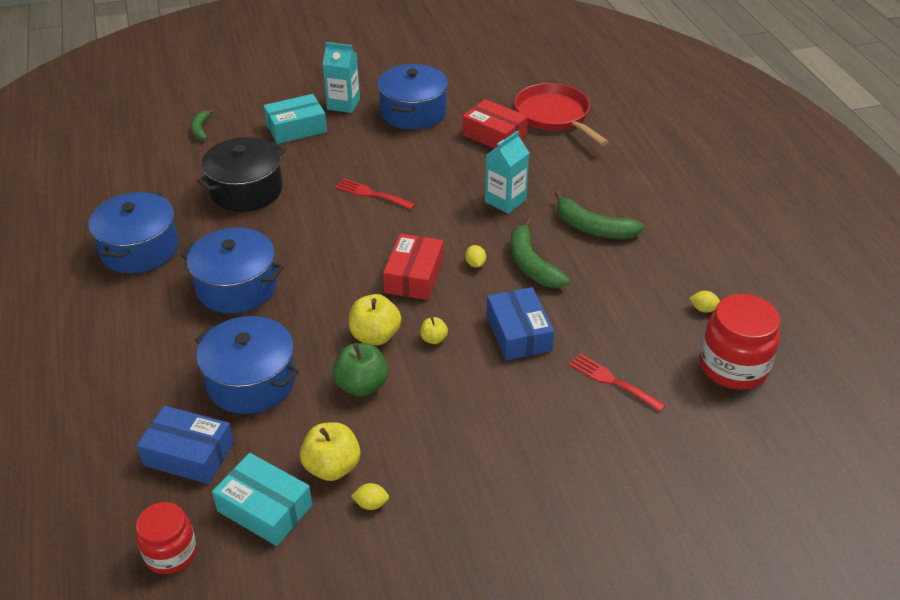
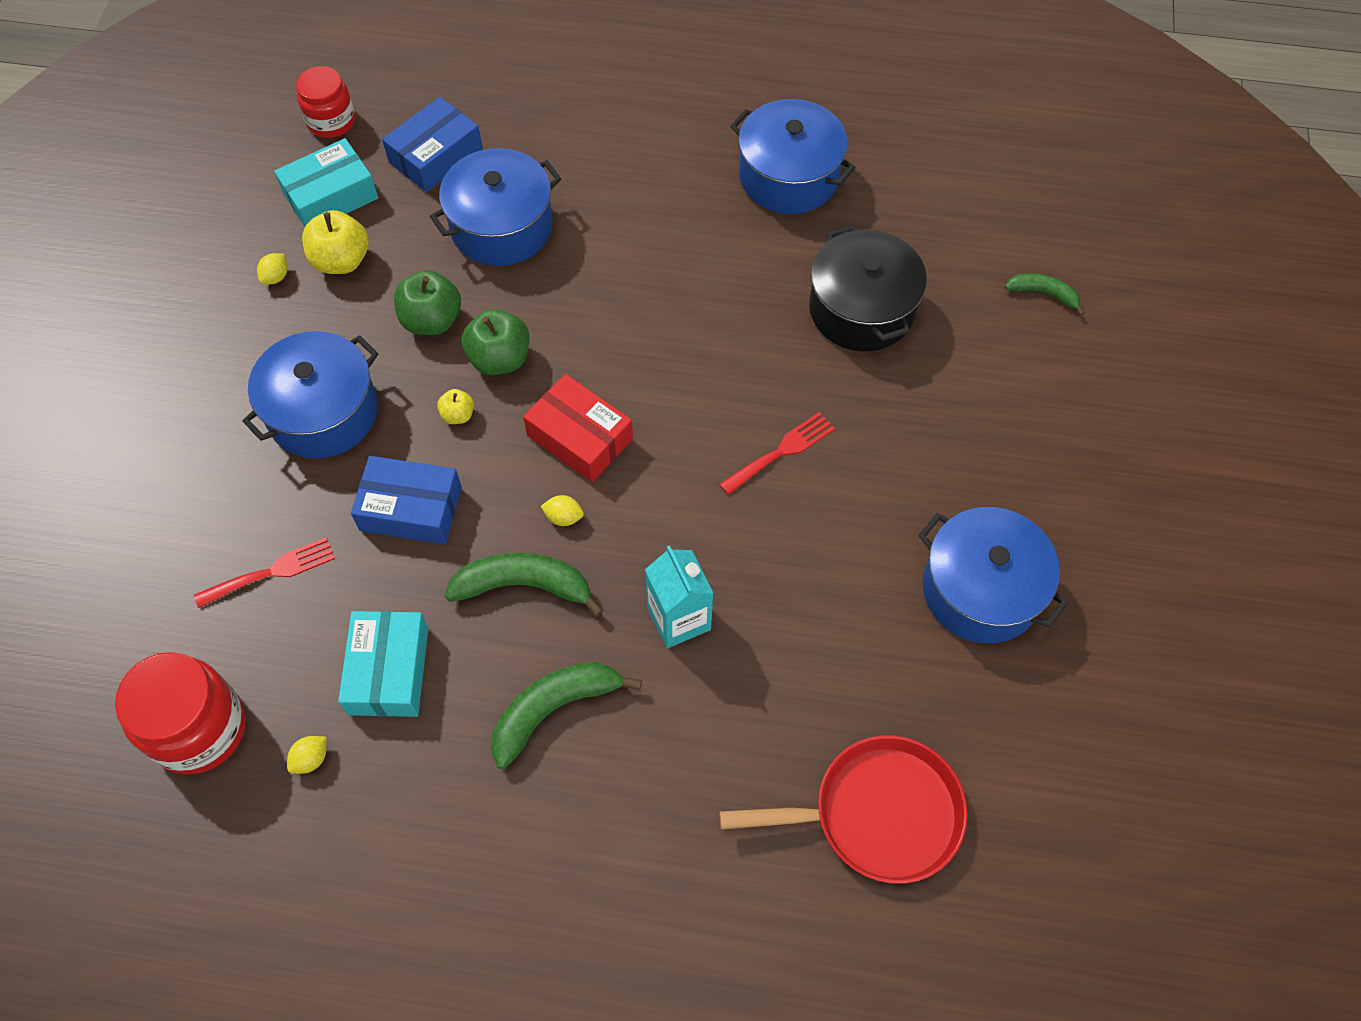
camera: 115 degrees right, 20 degrees up
blue pot [181,228,284,314] -> blue pot moved to [242,331,378,459]
turquoise box [264,94,327,144] -> turquoise box moved to [338,611,429,717]
turquoise carton [322,42,360,113] -> none
yellow apple [349,294,401,345] -> green apple [462,309,529,375]
red box [462,99,528,149] -> none

